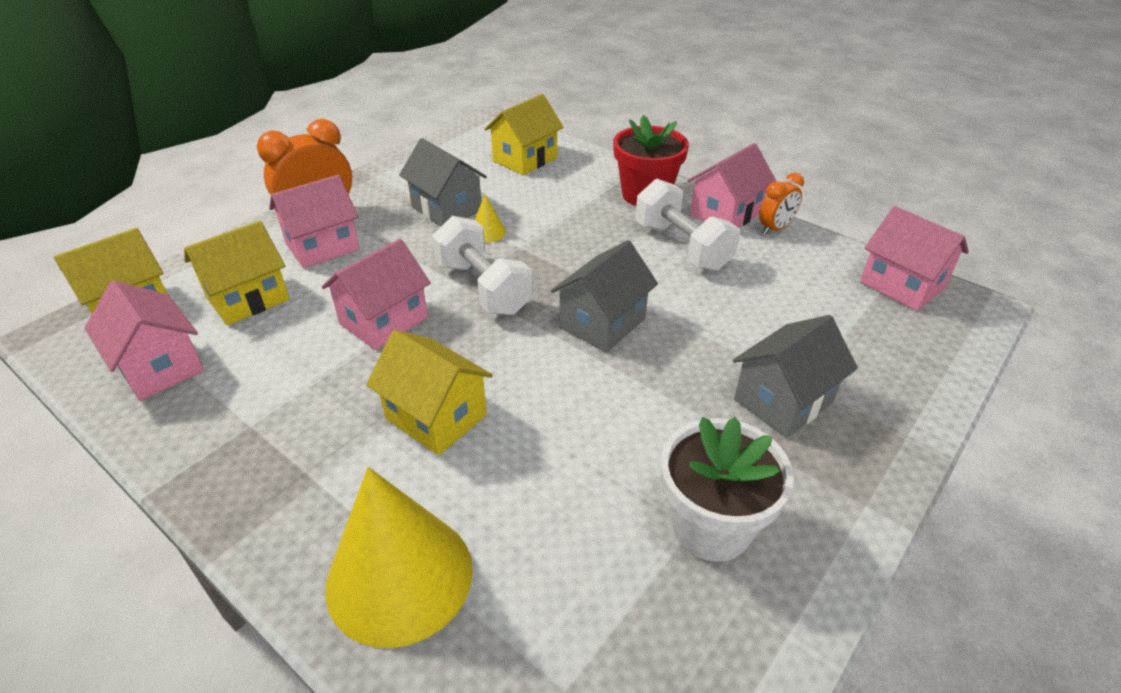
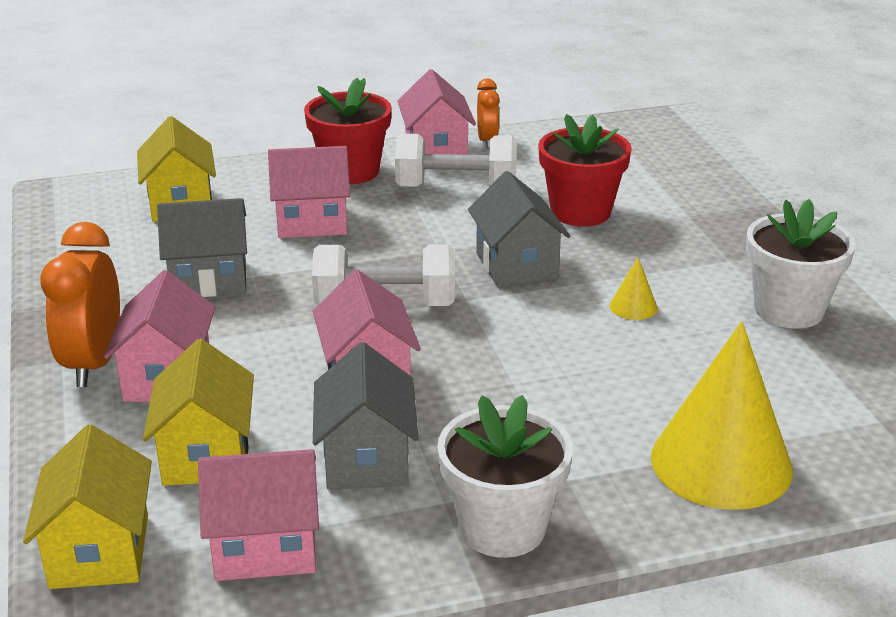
camera: 55 degrees left, 10 degrees down
yellow house [366,330,493,455] -> none
yellow cone [475,195,506,242] -> yellow cone moved to [609,258,658,320]
grey house [733,315,858,438] -> grey house moved to [313,342,419,489]
pink house [860,206,969,311] -> pink house moved to [268,146,350,238]
none -> white flower pot [437,395,573,558]
none -> red flower pot [538,114,632,226]

